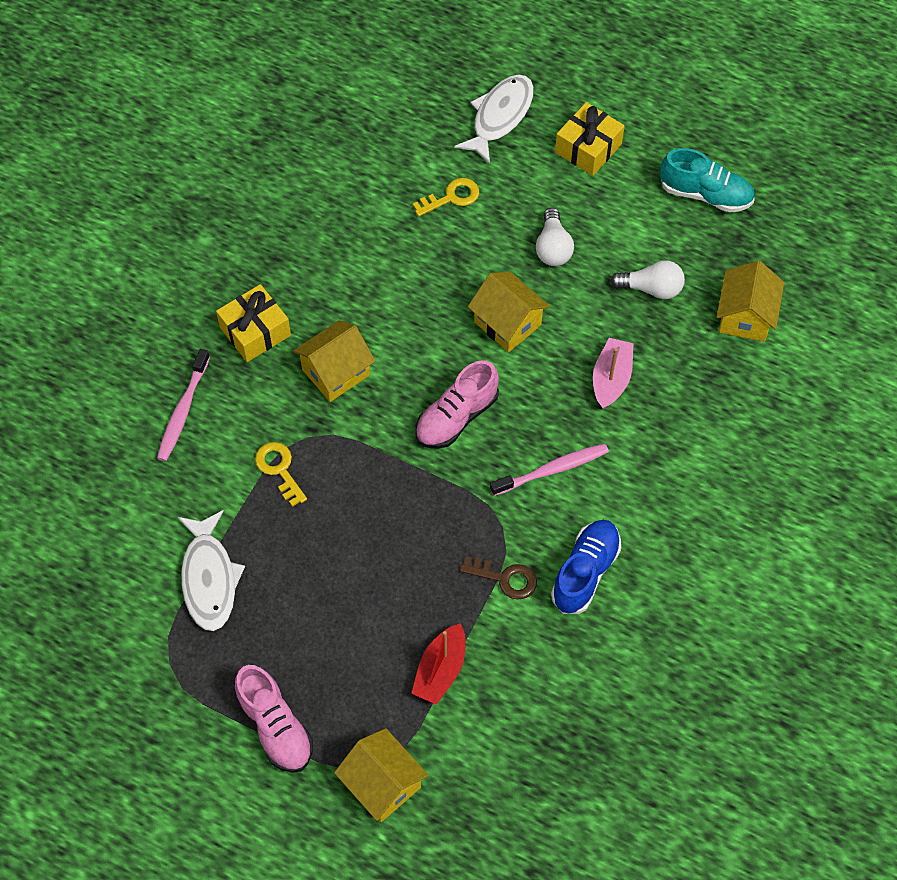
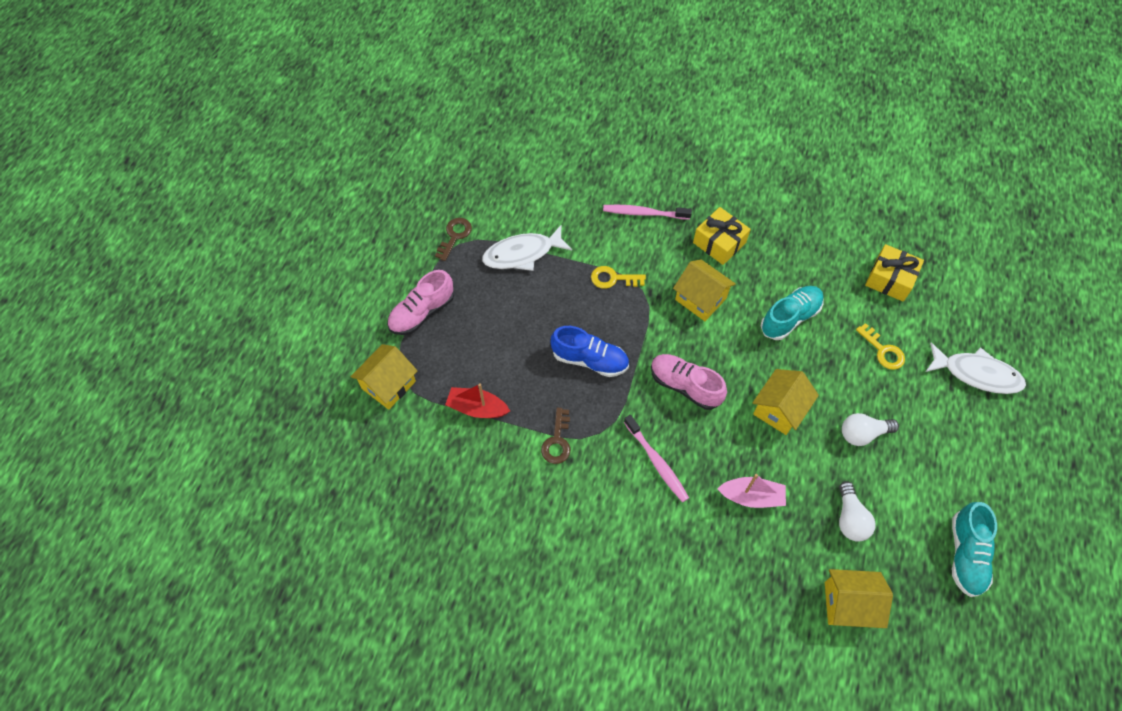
camera: 80 degrees right, 0 degrees up
yellow key [255,442,307,507] -> yellow key turned 135 degrees counterclockwise [591,266,646,289]
blue shoe [551,520,621,614] -> blue shoe moved to [551,326,629,377]
yellow gift [555,102,625,176] -> yellow gift moved to [865,244,924,302]
none -> brown key [435,218,472,261]
none -> turquoise shoe [761,286,824,340]

